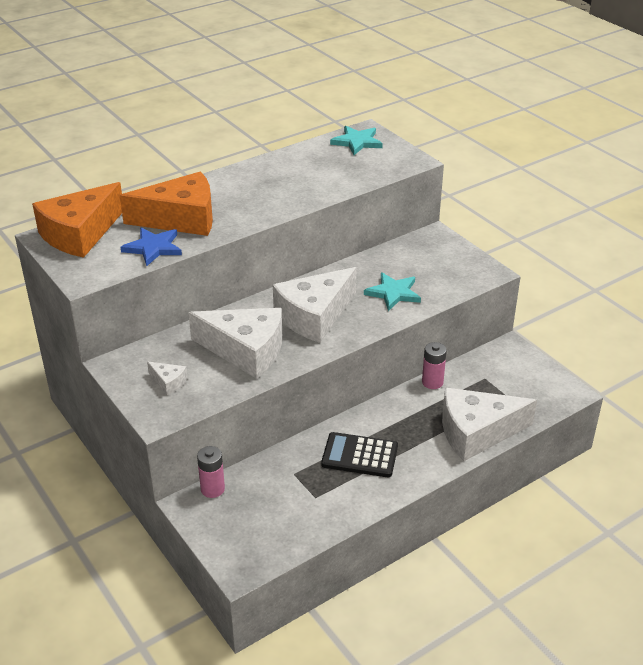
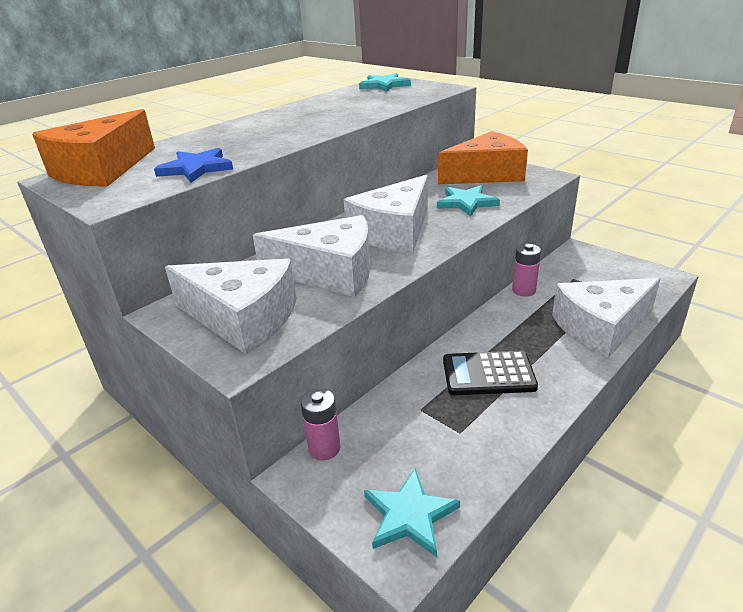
camera: 10 degrees left, 5 degrees down
orange cheese [120,172,213,236] -> orange cheese moved to [438,131,528,184]
white cheese [147,362,187,395] -> white cheese [165,259,297,355], size x2.37
none -> turquoise star [364,469,460,557]

